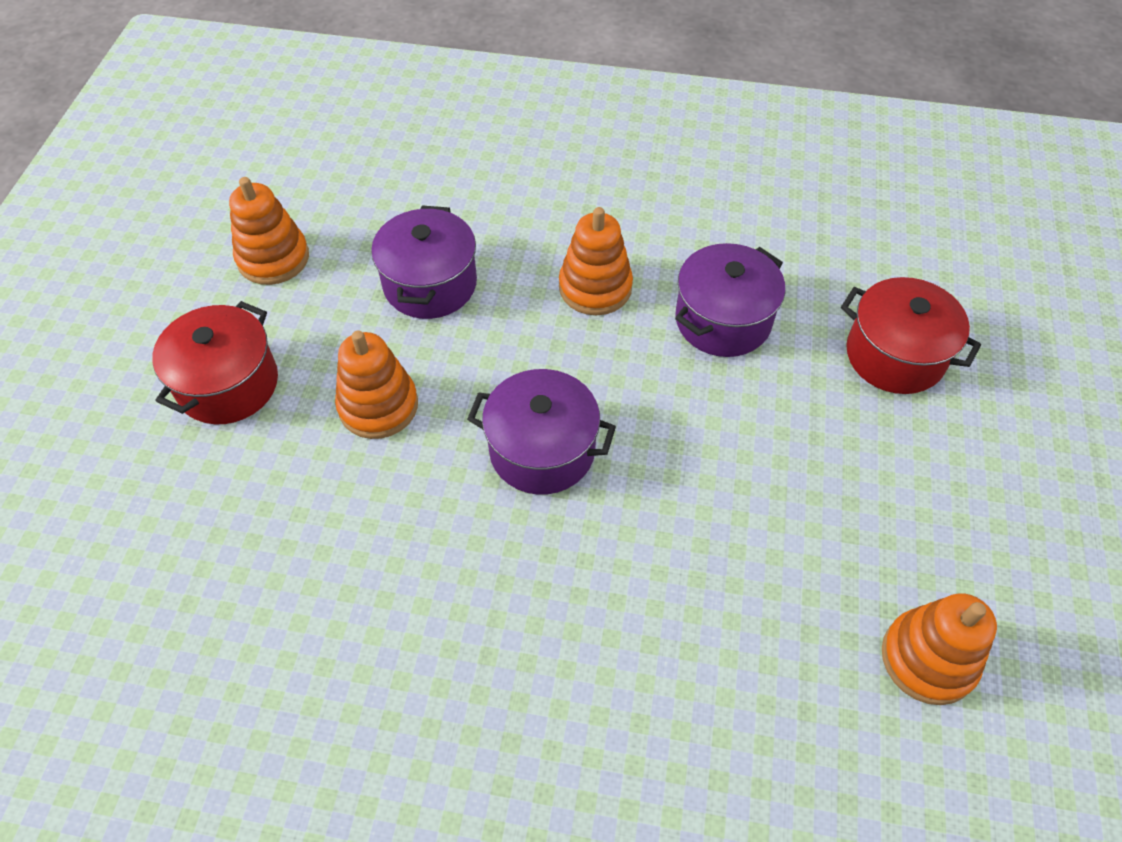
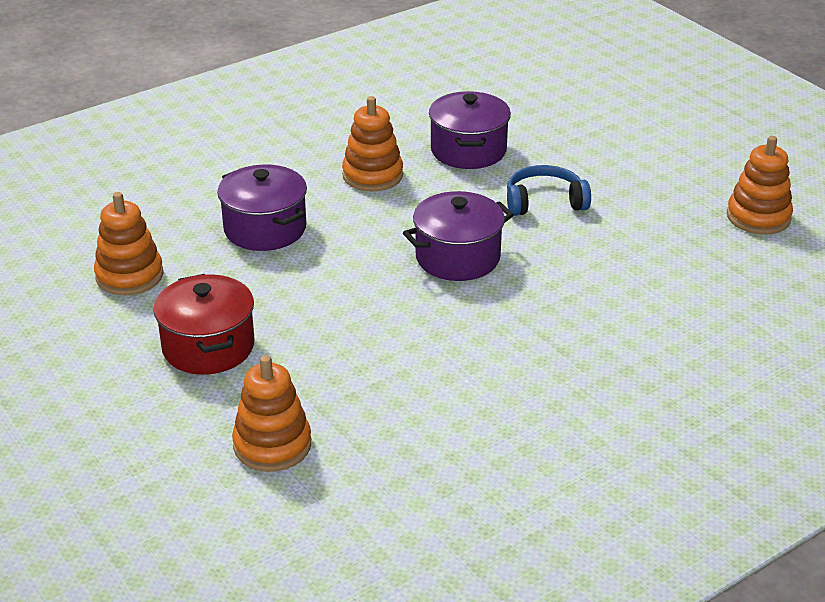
camera: 45 degrees left, 20 degrees down
orange stacking toy [335,330,418,439] -> orange stacking toy moved to [232,355,311,472]
red pot [841,277,981,394] -> none
none -> blue headphones [507,165,591,216]

